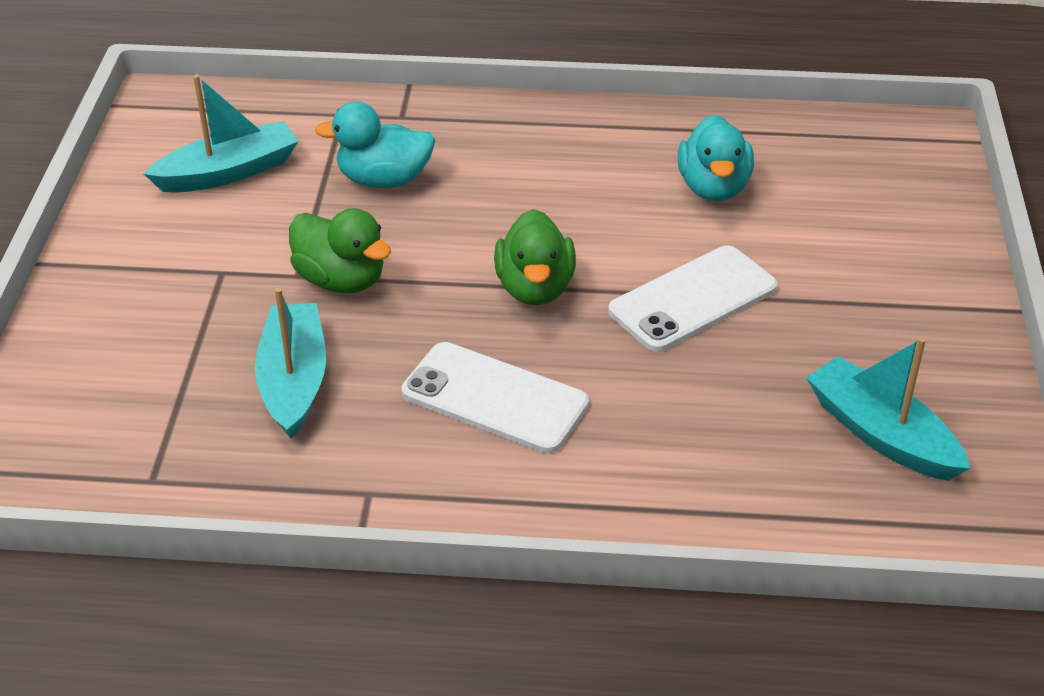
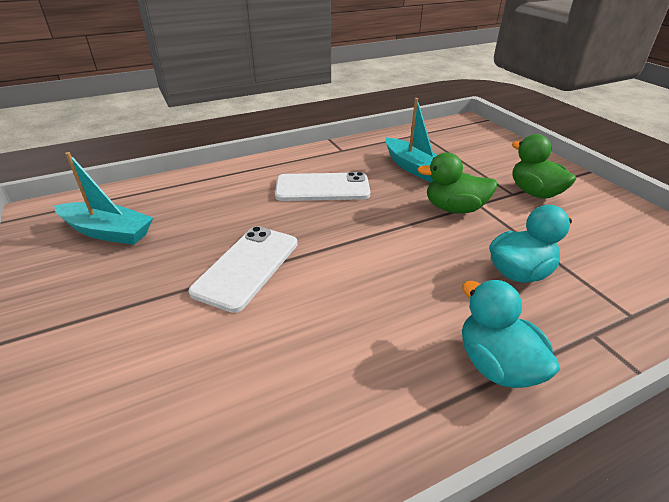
camera: 150 degrees right, 5 degrees down
turquoise boat [144,75,299,193] -> none
green duck [494,209,576,305] -> green duck moved to [512,134,576,199]
turquoise duck [678,114,754,202] -> turquoise duck moved to [462,280,560,388]

